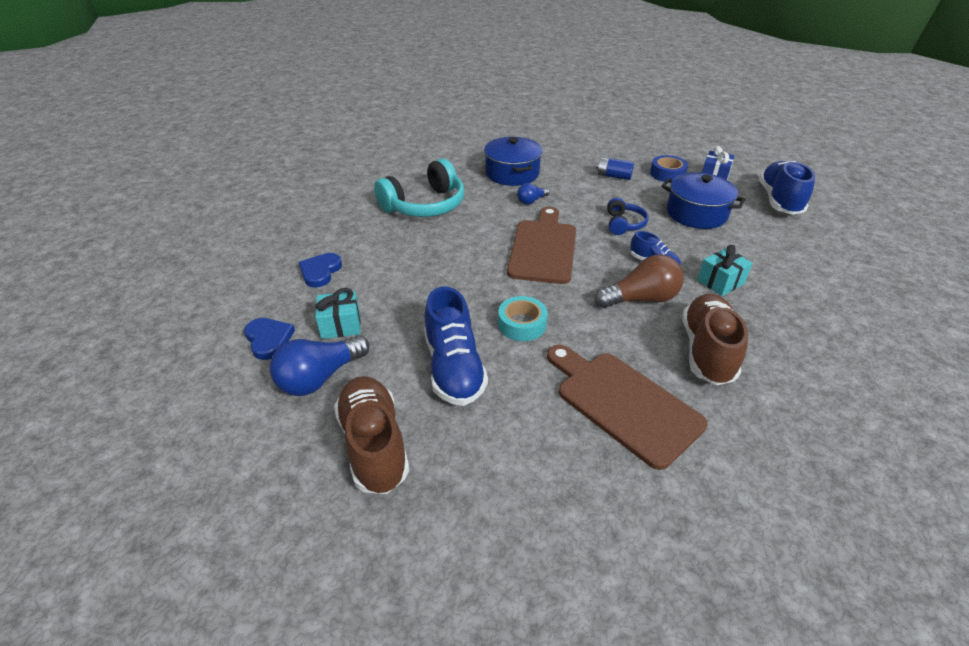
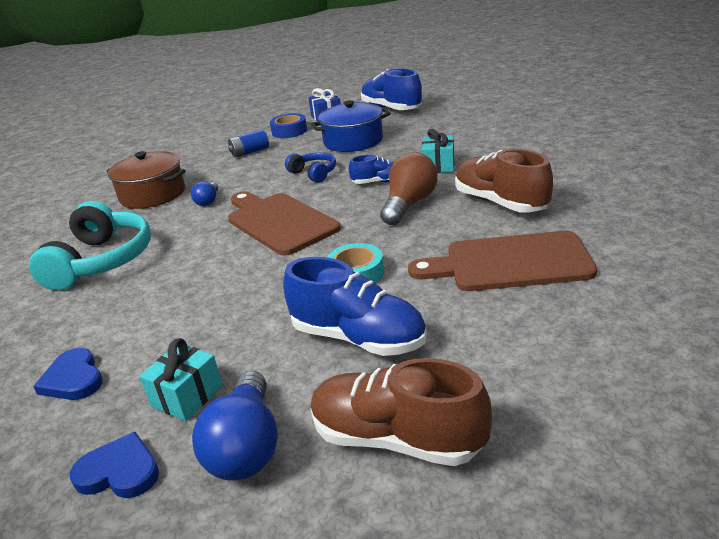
camera: 45 degrees left, 10 degrees down
blue pot [484,137,543,186] -> brown pot [107,151,186,209]

